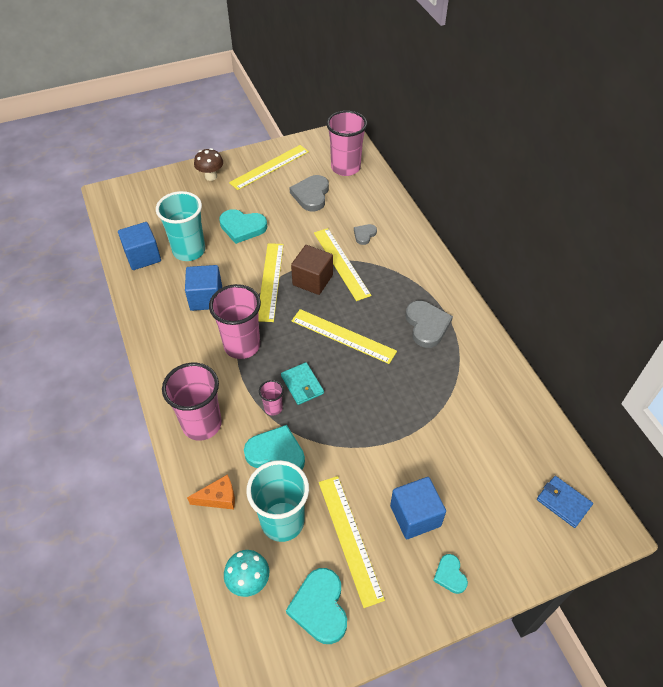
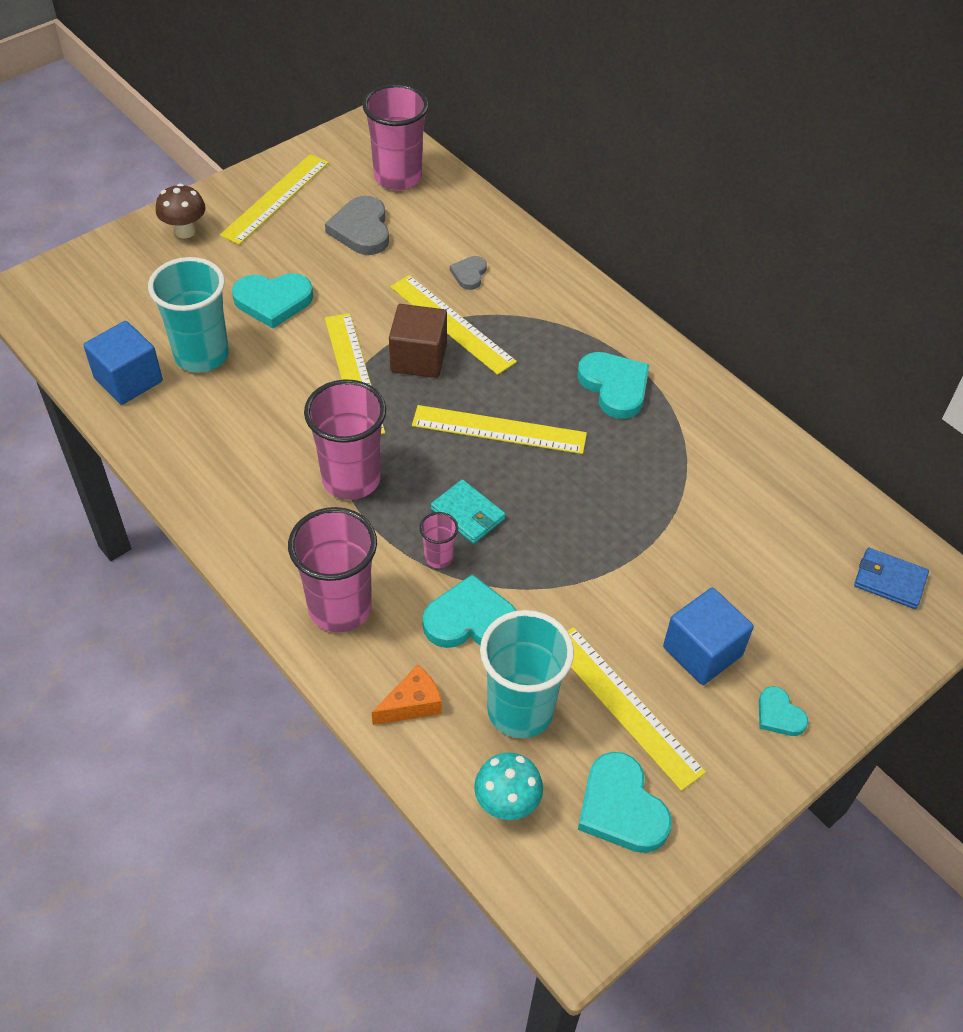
camera: 20 degrees left, 0 degrees up
blue cube [185,265,222,311] -> none
grey heart [405,301,453,348] -> turquoise heart [577,352,649,419]

